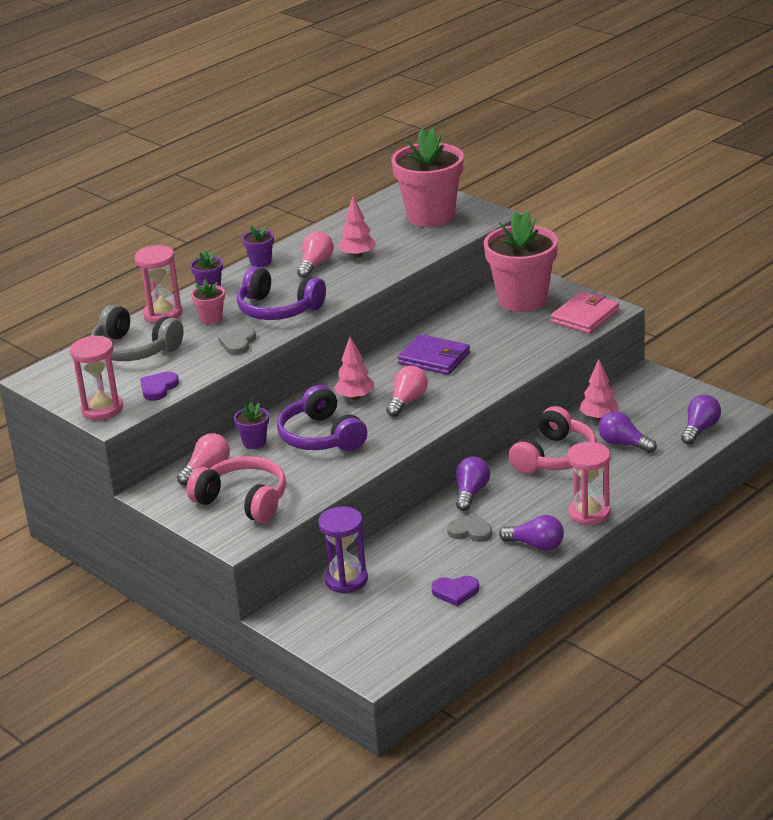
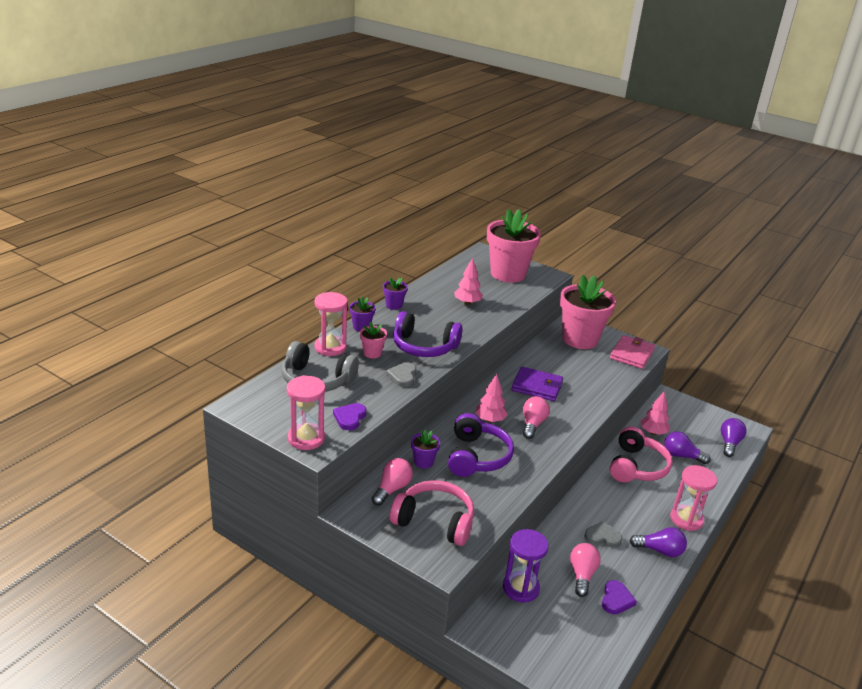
camera: 15 degrees left, 0 degrees up
purple headphones [277,385,367,451] -> purple headphones turned 135 degrees counterclockwise [448,413,514,477]
pink light bulb [297,231,334,278] -> pink light bulb moved to [570,543,601,597]
purple heart [431,576,479,607] -> purple heart turned 60 degrees counterclockwise [602,580,637,614]
purple light bulb [456,456,490,511] -> none

